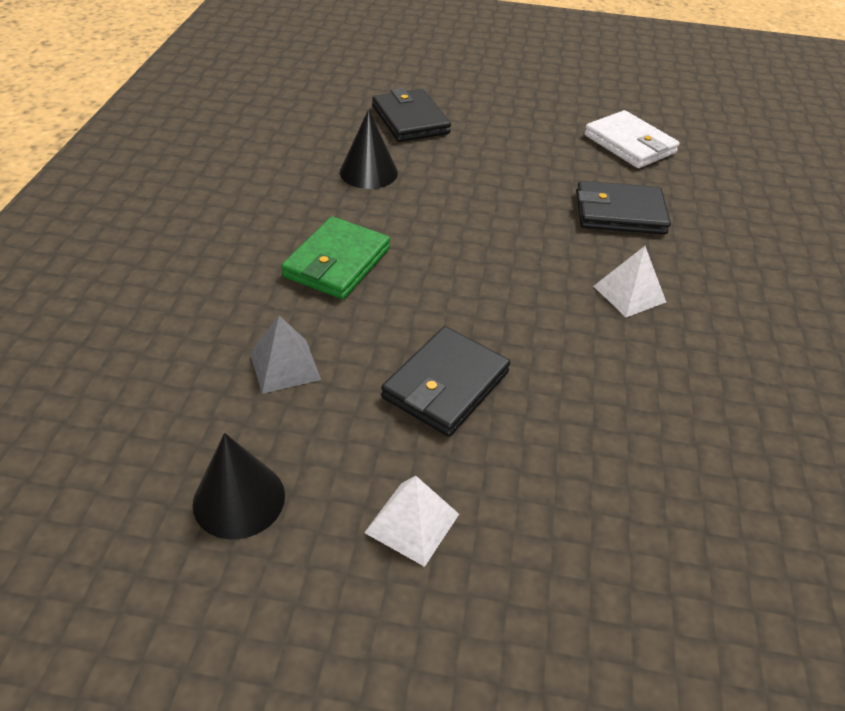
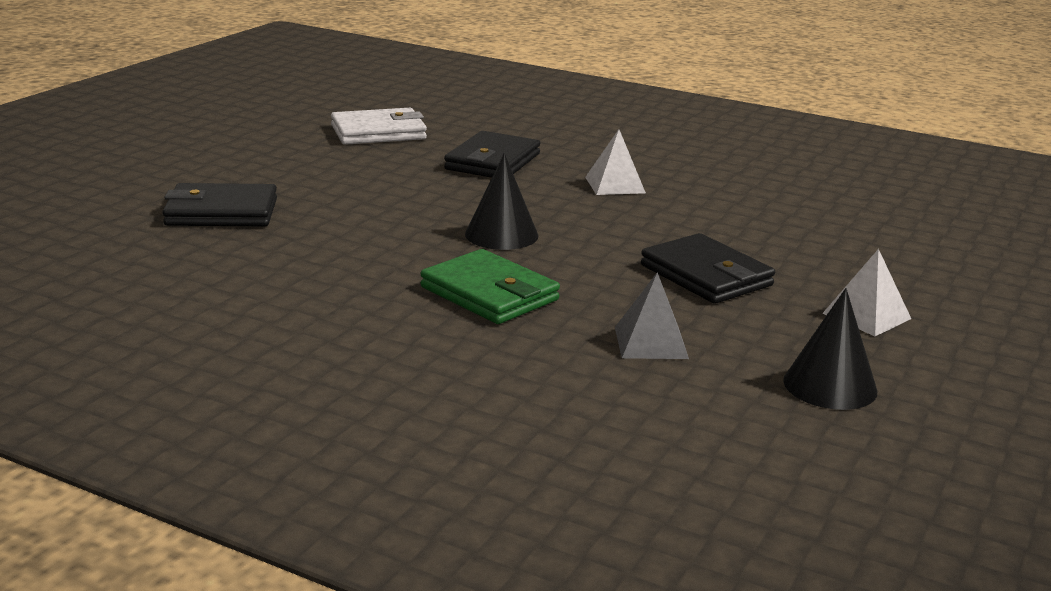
camera: 70 degrees left, 20 degrees down
black cone [340,109,398,189] -> black cone moved to [465,153,538,250]

